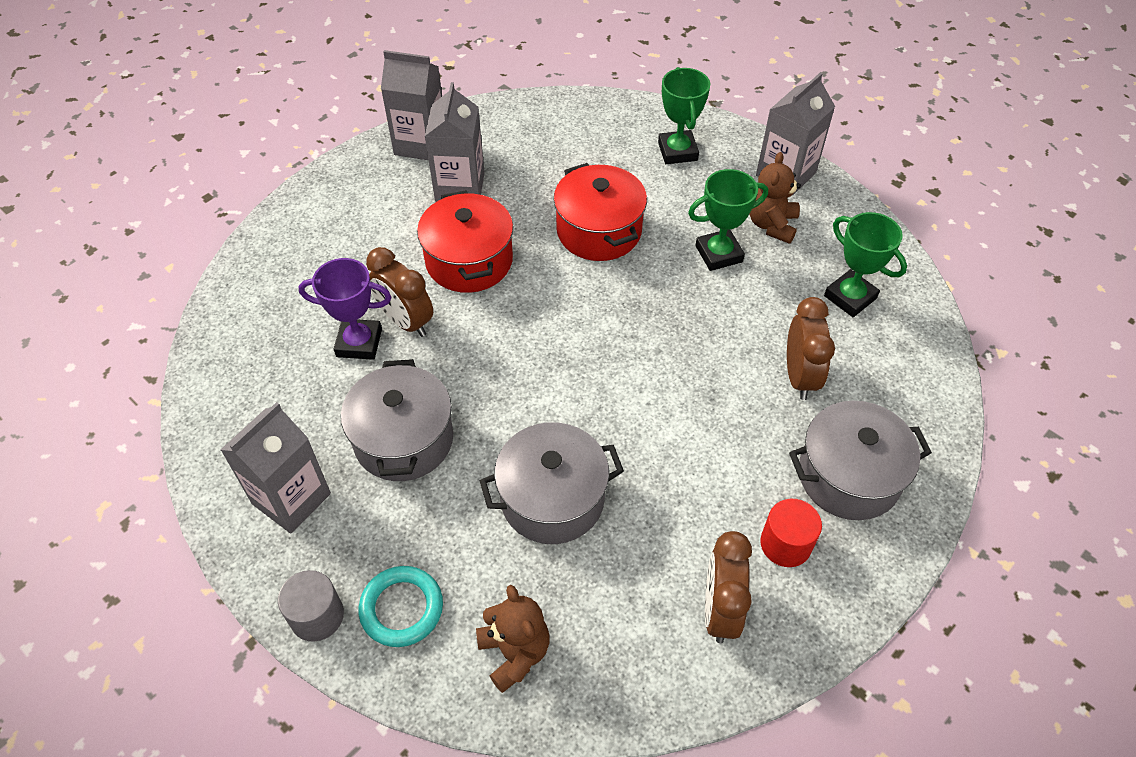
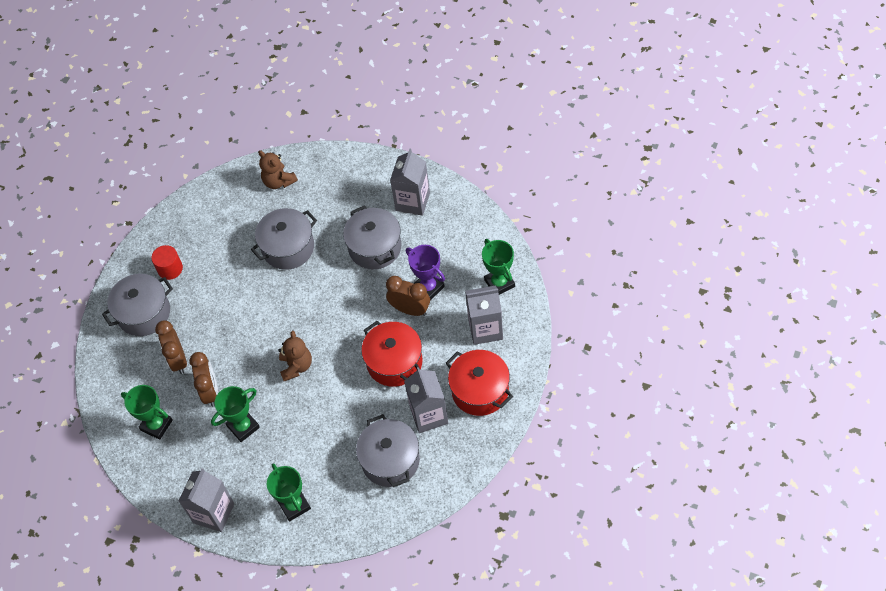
camera: 165 degrees right, 5 degrees up
grey cylinder [278,570,344,642] -> none
purple trophy [299,258,391,360] -> purple trophy turned 60 degrees clockwise [406,245,445,301]
turquoise ring [358,566,443,647] -> none
grey carton [381,50,442,160] -> grey carton moved to [465,285,503,345]
red pot [554,163,647,261] -> red pot moved to [446,350,513,416]
brown clock [705,531,752,643] -> brown clock moved to [189,352,219,407]
brown teddy bear [749,152,801,244] -> brown teddy bear moved to [278,331,312,381]
none -> grey pot [356,414,420,487]
none -> green trophy [482,239,515,295]

